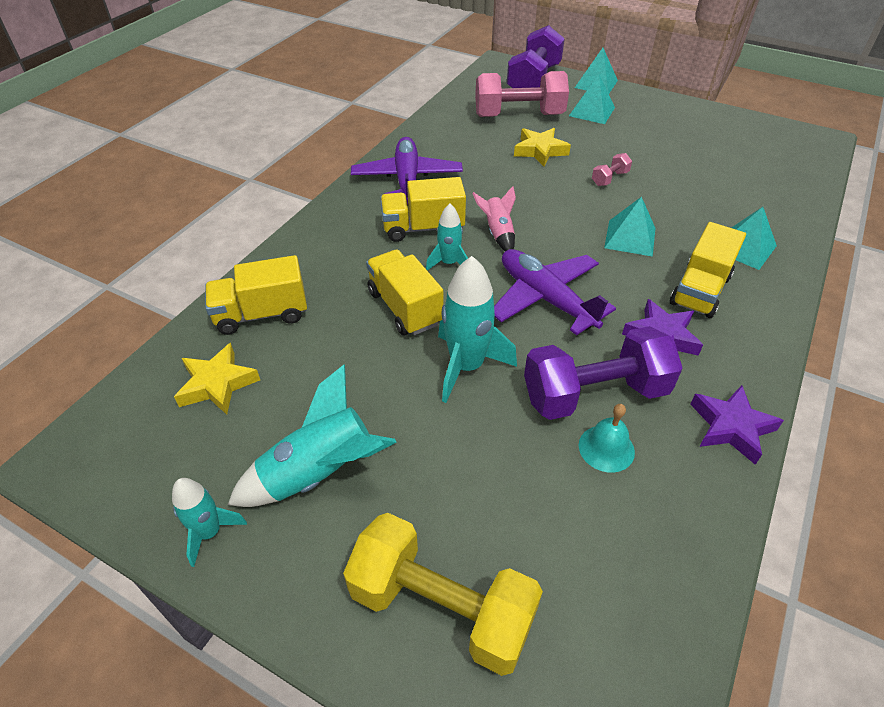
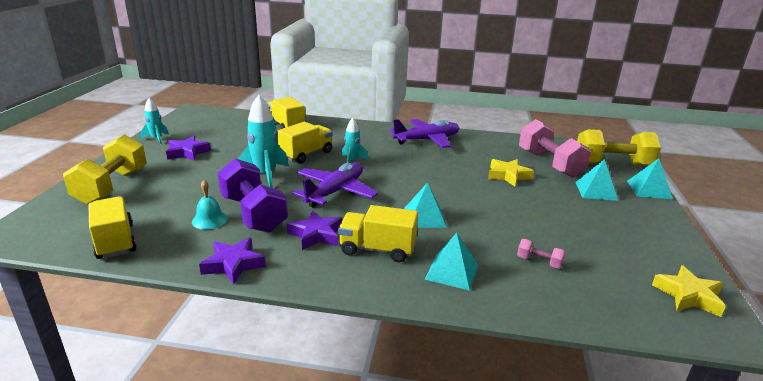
camera: 70 degrees right, 20 degrees down
yellow star [174,343,260,415] -> yellow star moved to [652,265,726,317]
turquoise rocket [228,365,397,507] -> purple star [166,136,211,161]
yellow truck [380,177,466,242] -> yellow truck moved to [89,196,137,259]
pink rocket [472,186,516,251] -> none
purple dumbbell [507,25,565,88] -> yellow dumbbell [577,129,661,166]
pink dumbbell [592,153,632,186] -> pink dumbbell moved to [517,239,565,269]

